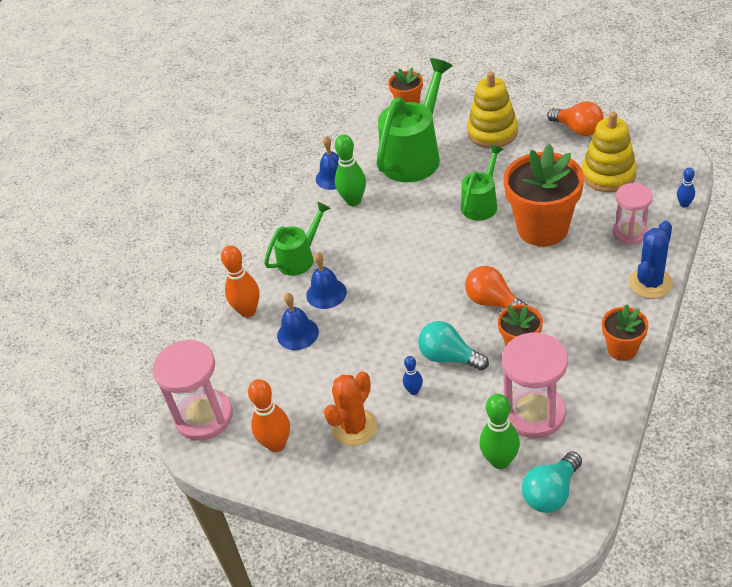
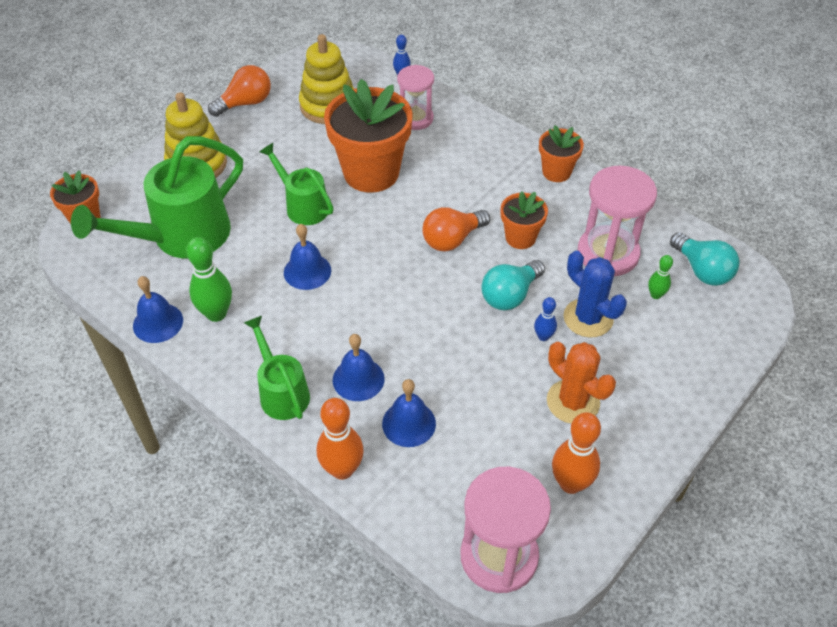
camera: 80 degrees left, 5 degrees up
green watering can [377,58,453,182] -> green watering can turned 90 degrees counterclockwise [71,136,243,259]
green bowling pin [479,394,520,469] -> green bowling pin [648,255,673,299], size x0.54
blue cactus [629,221,673,299] -> blue cactus moved to [564,251,627,337]
none -> blue bell [284,224,331,290]

